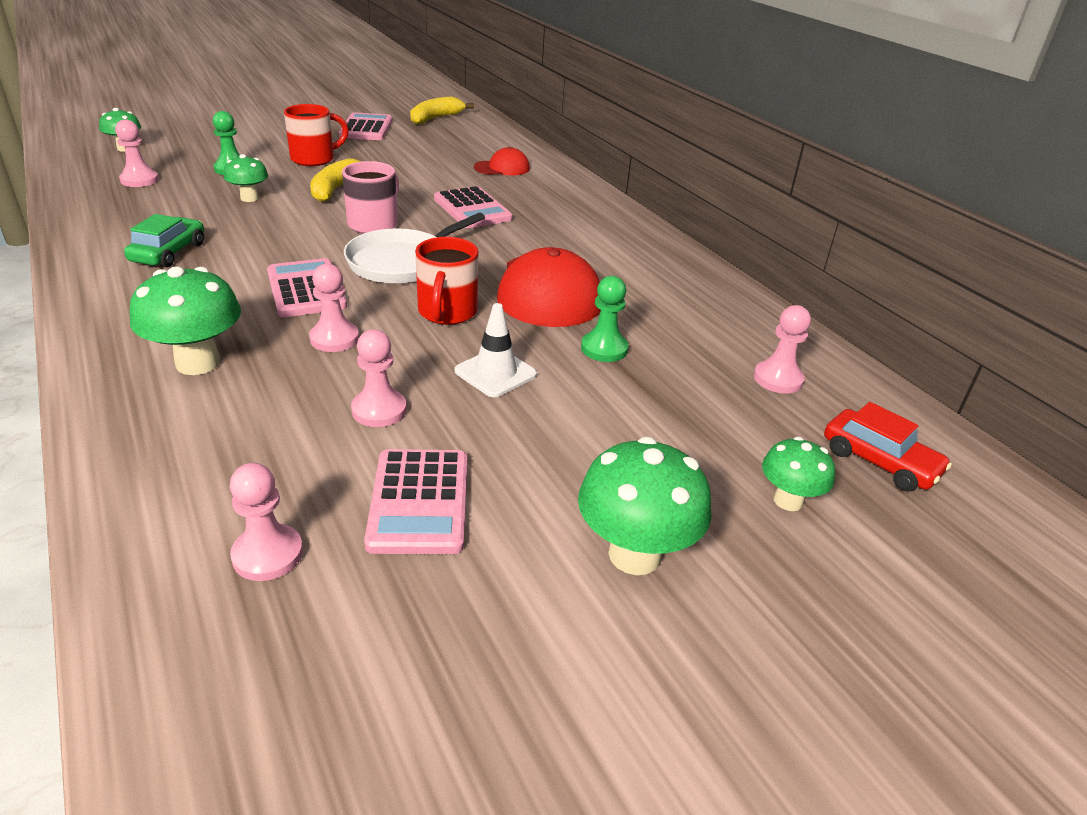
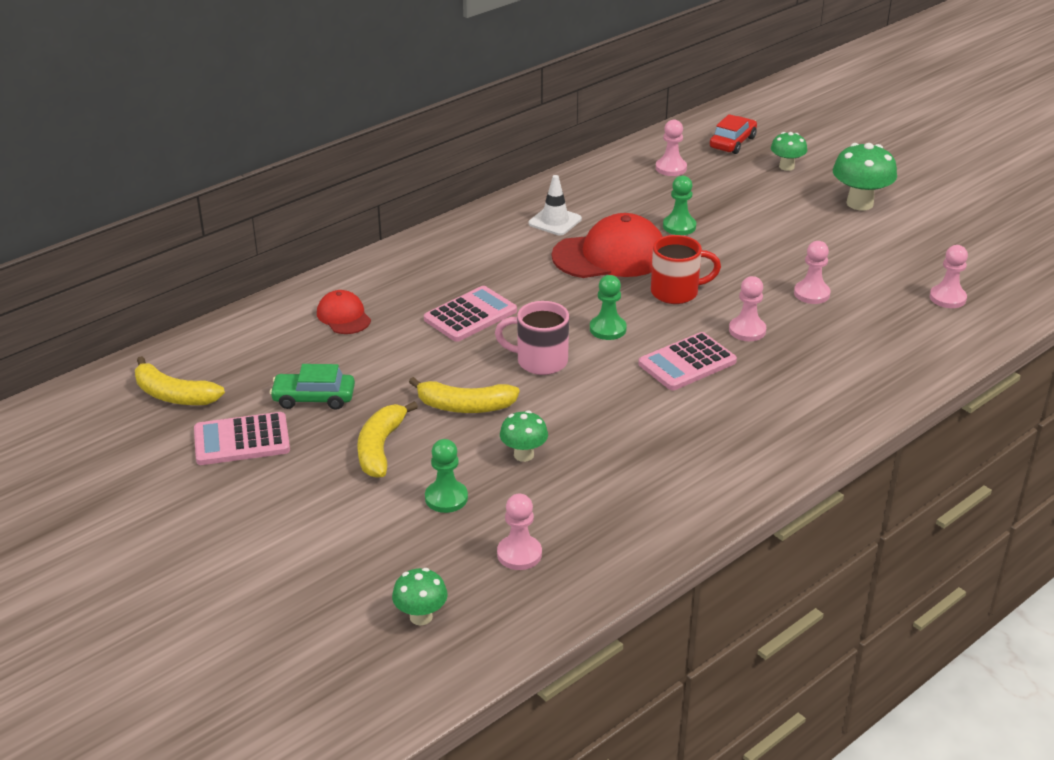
camera: 100 degrees left, 0 degrees up
green car [124,214,204,267] -> green car moved to [270,364,355,410]
green mushroom [130,266,241,375] -> none
red mug [284,104,349,166] -> yellow banana [357,401,418,478]
white pan [344,213,485,284] -> green pawn [590,275,627,340]
pink calculator [364,449,467,554] -> none
white traffic cone [455,303,537,397] -> white traffic cone moved to [528,175,582,235]

